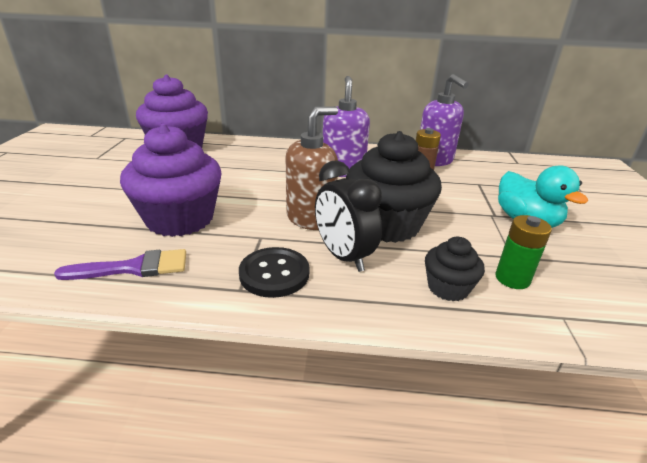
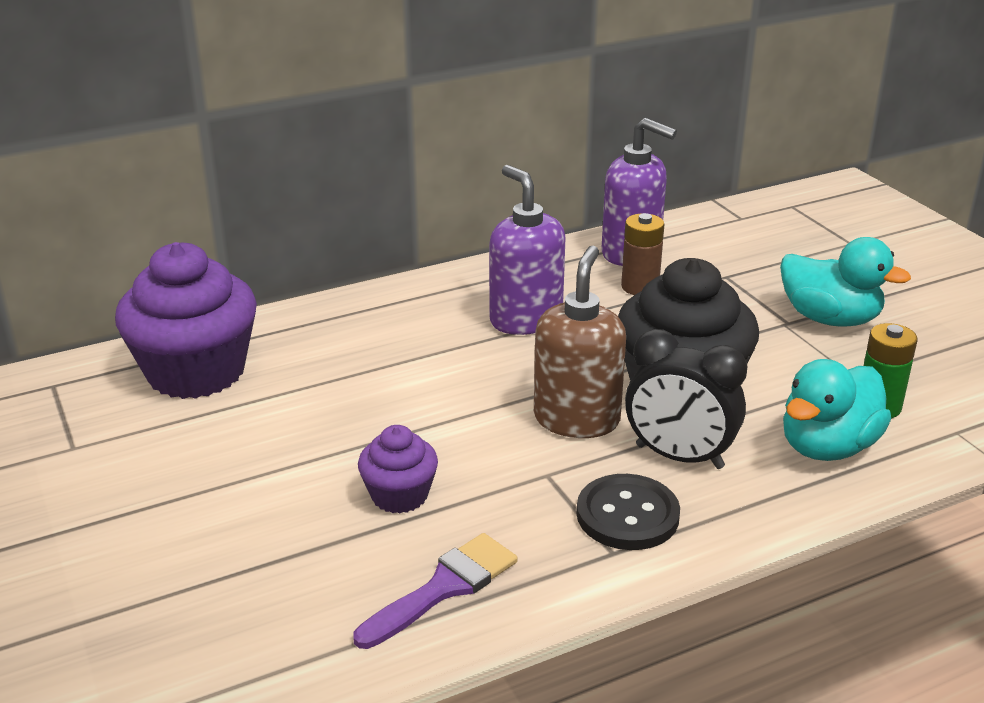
camera: 30 degrees left, 0 degrees up
purple cupcake [120,124,222,237] -> purple cupcake [358,425,438,514], size x0.51
black cupcake [425,237,485,302] -> turquoise duck [783,359,891,461]

